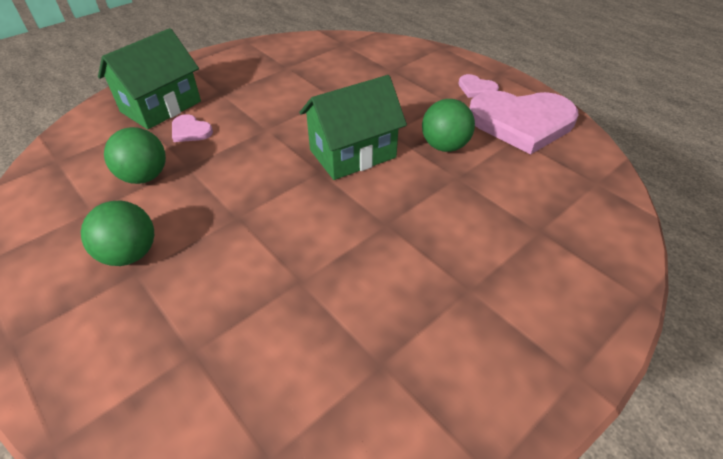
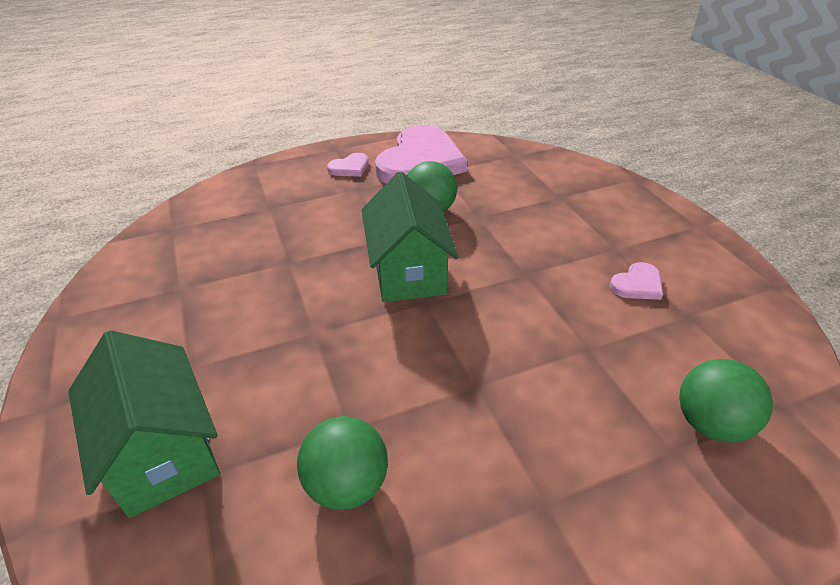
camera: 70 degrees left, 5 degrees down
green ball [81,200,154,266] -> green ball moved to [679,359,773,443]
pink heart [172,114,213,142] -> pink heart moved to [610,262,663,300]

